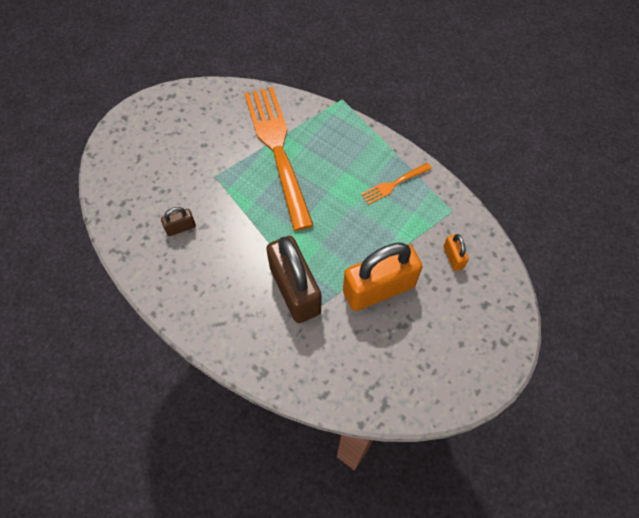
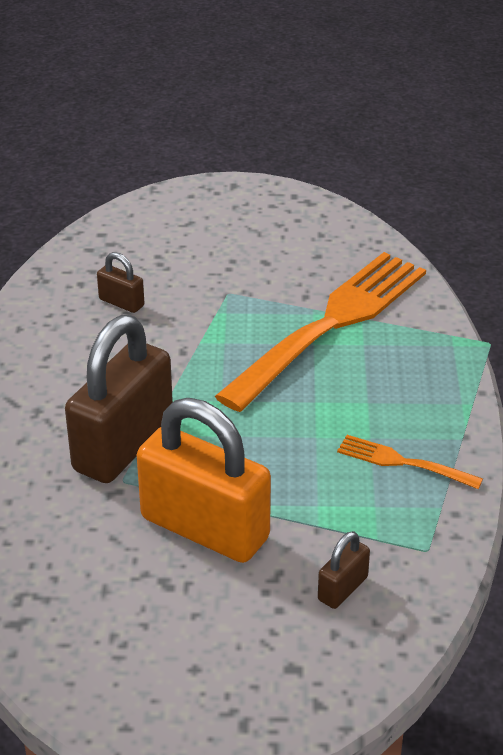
camera: 55 degrees right, 25 degrees down
orange padlock [444,234,469,271] -> brown padlock [318,531,370,609]

